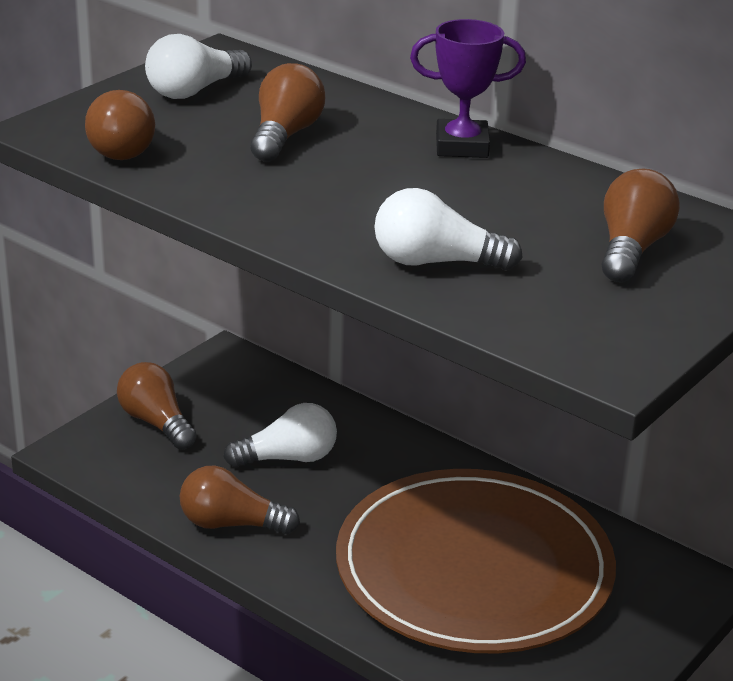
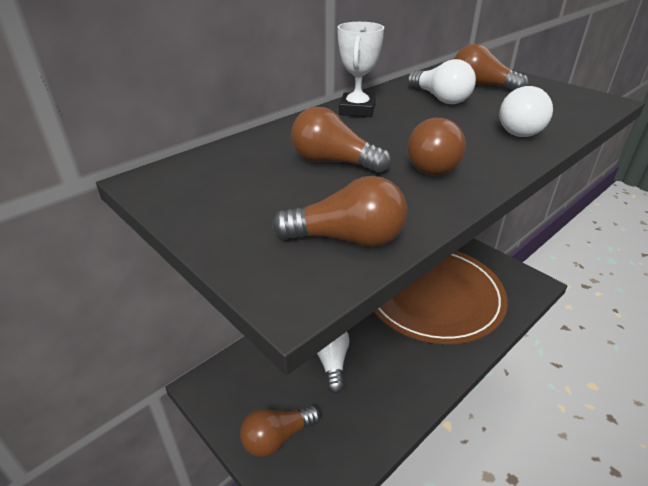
camera: 80 degrees left, 5 degrees up
white light bulb [145,34,252,99] -> white light bulb moved to [408,59,476,104]
brown light bulb [180,466,300,534] -> brown light bulb moved to [407,118,466,176]
purple trophy [410,19,526,158] -> white trophy [337,22,384,117]

